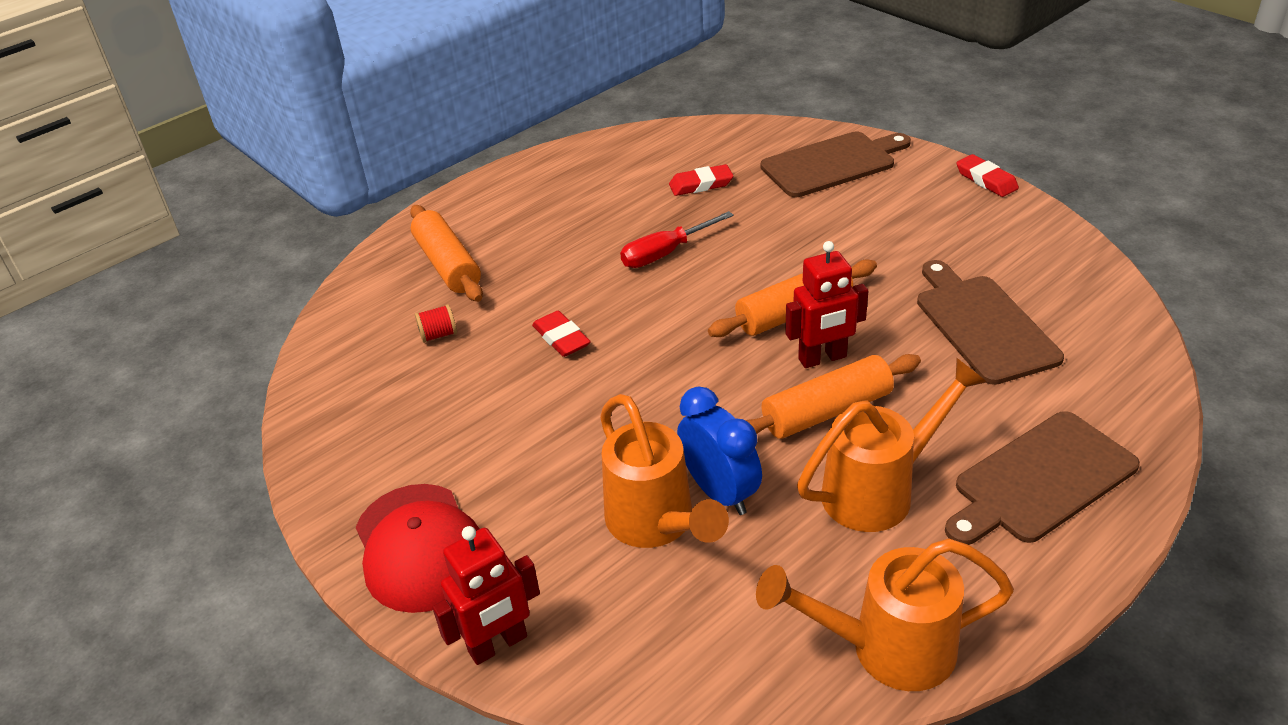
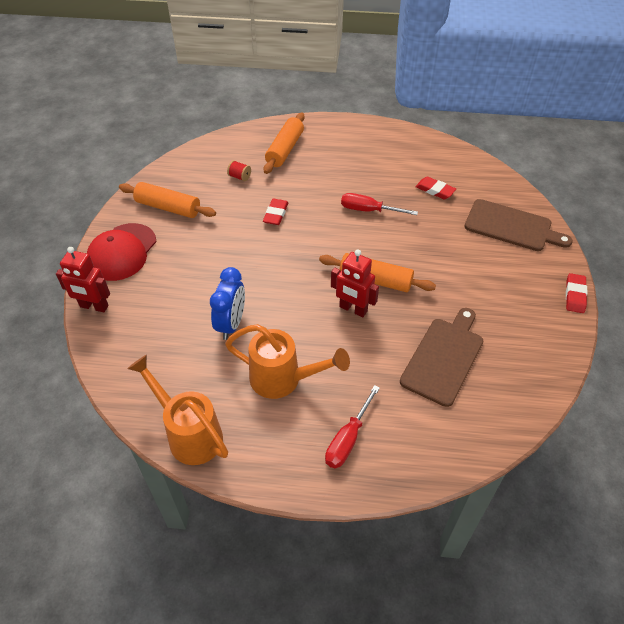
camera: 45 degrees right, 10 degrees up
orange watering can [600,394,729,548] -> none
orange rolling pin [745,354,921,439] -> orange rolling pin moved to [119,182,216,218]
brown cutting board [945,411,1140,545] -> red screwdriver [325,385,380,468]

